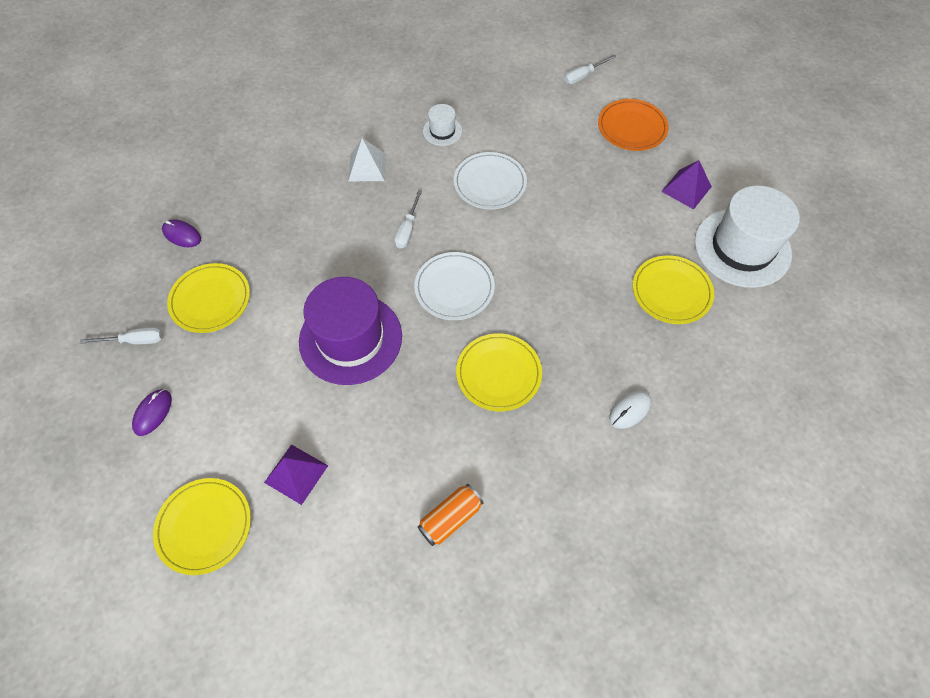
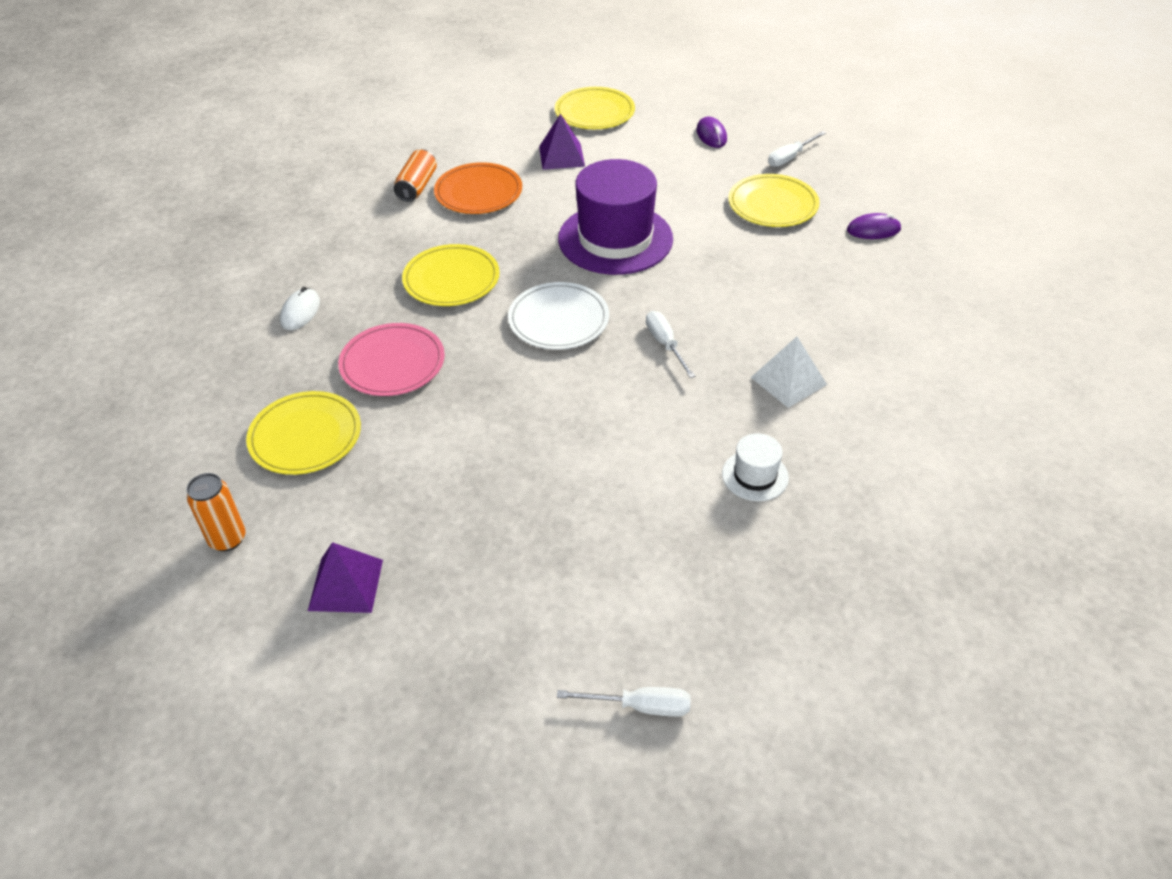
camera: 145 degrees right, 15 degrees down
white plate [454,152,527,209] -> none
white screwdriver [564,55,616,84] -> white screwdriver turned 75 degrees clockwise [557,687,690,717]
orange plate [598,99,669,151] -> orange plate moved to [434,162,522,214]
white hat [694,185,800,288] -> orange can [186,473,246,551]
none -> pink plate [338,323,445,396]

